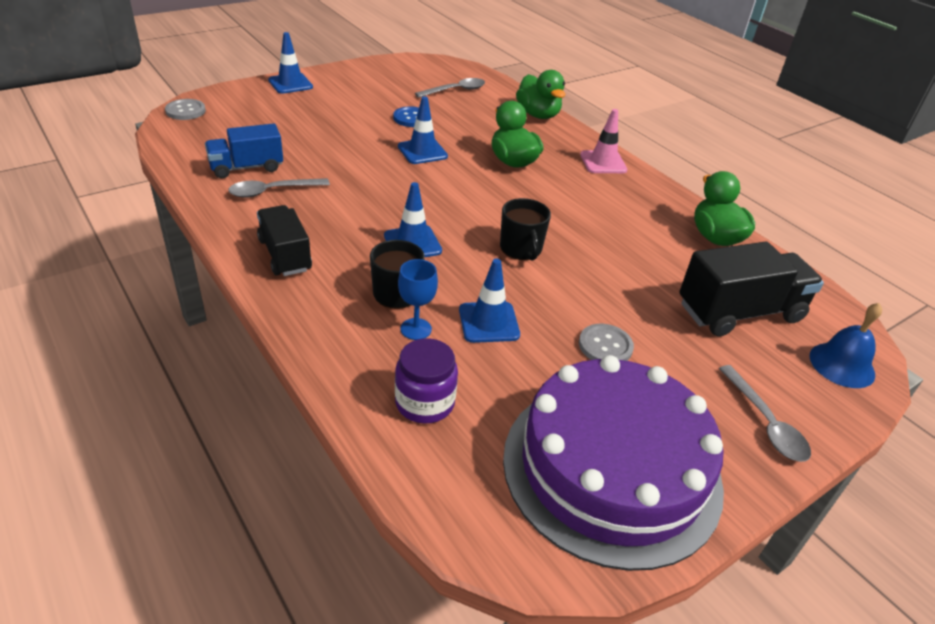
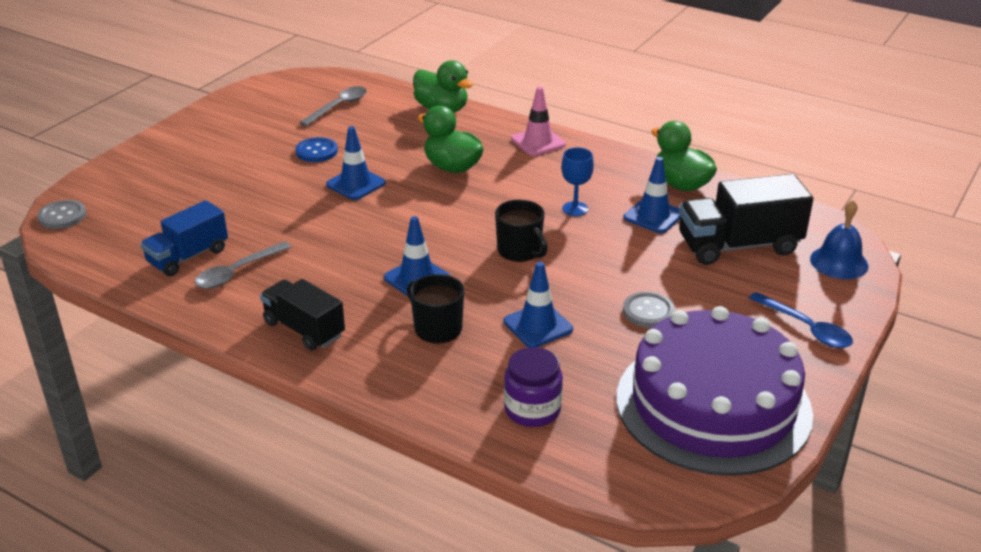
camera: 20 degrees left, 5 degrees down
blue traffic cone [268,32,313,94] -> blue traffic cone moved to [623,157,681,233]
blue goblet [398,259,438,340] -> blue goblet moved to [561,147,594,216]
black truck [679,242,824,336] -> black truck turned 150 degrees counterclockwise [679,174,813,265]
grey spoon [719,365,811,462] -> blue spoon [749,292,853,348]

